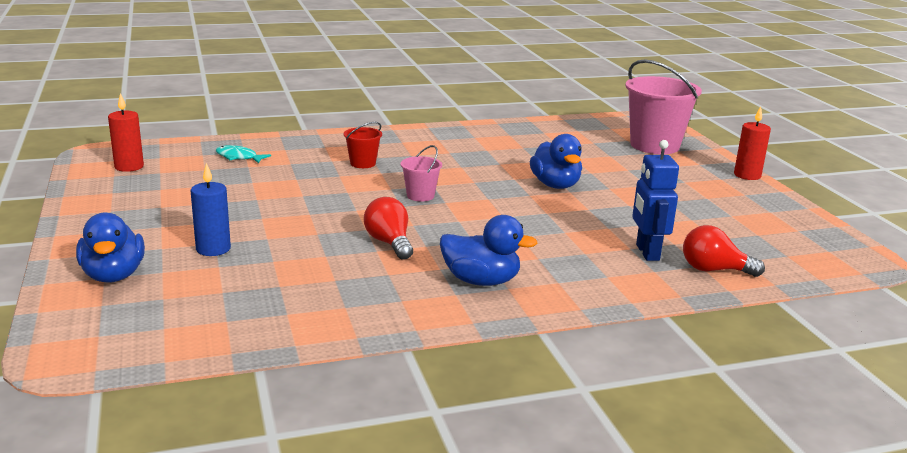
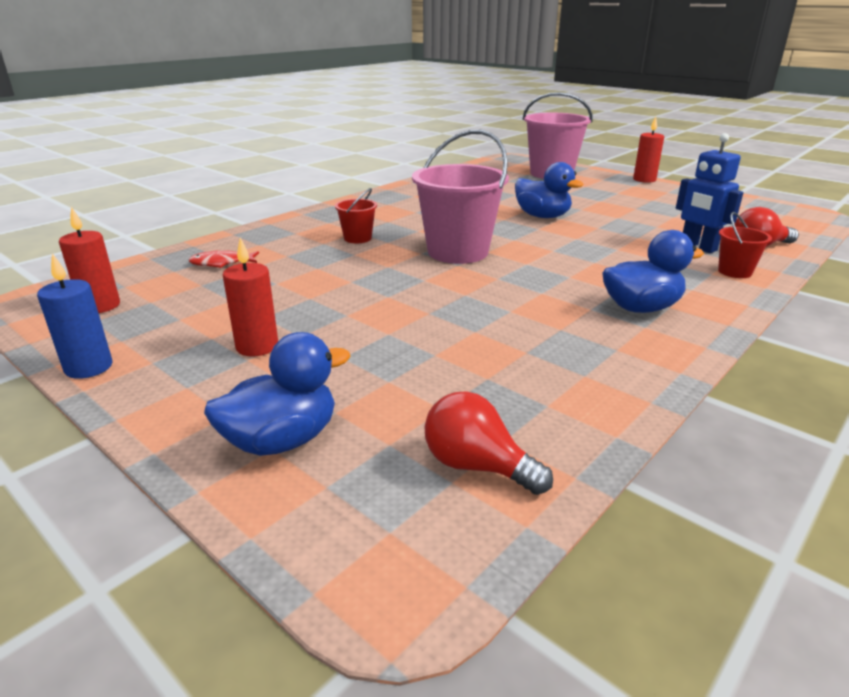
camera: 30 degrees left, 5 degrees up
blue duck [76,213,145,282] -> blue duck turned 75 degrees counterclockwise [204,332,351,456]
blue candle [191,163,231,256] -> blue candle moved to [37,253,113,379]
turquoise fish [216,145,271,163] -> red fish [189,250,259,268]
red light bulb [364,197,413,260] -> red light bulb moved to [425,391,553,495]
pink bucket [401,145,442,202] -> pink bucket [412,130,509,264], size x2.09
none -> red candle [223,238,278,357]
none -> red bucket [718,212,772,278]

